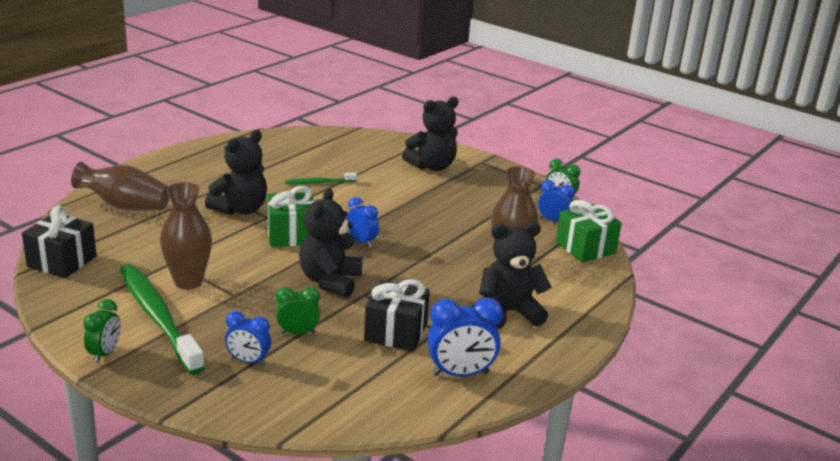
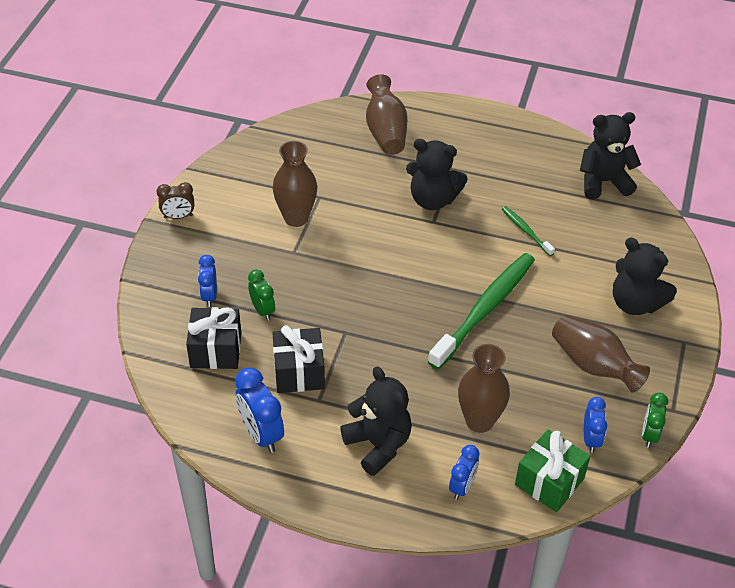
camera: 70 degrees right, 20 degrees up
black gift [22,206,97,278] -> black gift moved to [186,307,241,369]
green clock [83,299,121,363] -> brown clock [157,182,194,219]
green toothbrush [120,264,205,375] -> green toothbrush moved to [428,253,535,370]
green gift [267,186,314,247] -> none
black teddy bear [299,188,362,298] -> black teddy bear moved to [580,112,641,199]
blue clock [346,197,379,248] -> blue clock moved to [449,445,479,500]
none -> brown vase [552,315,650,393]

